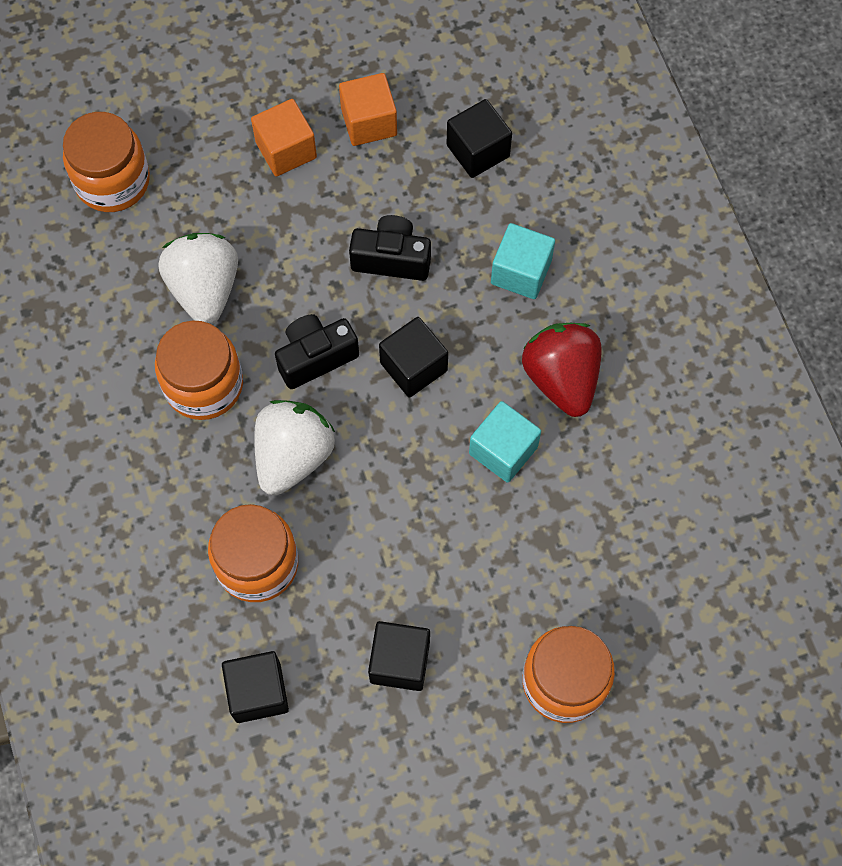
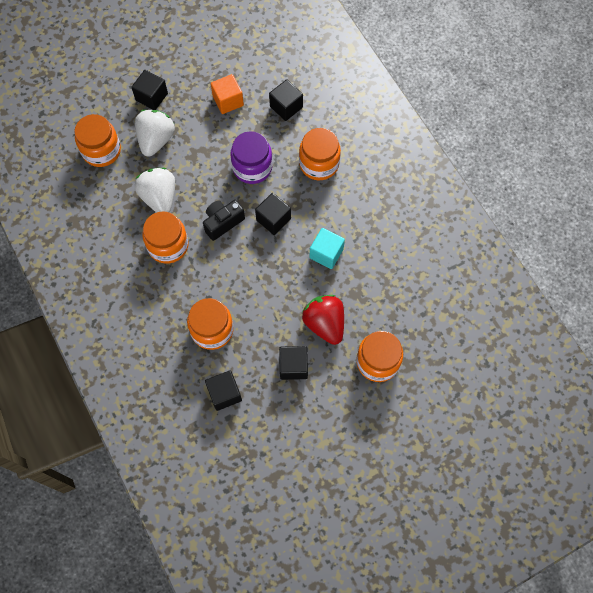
camera: 10 degrees left, 0 degrees up
orange cube [251,99,317,176] -> none
white strawberry [254,400,335,495] -> white strawberry moved to [135,110,175,157]
black camera [349,215,431,281] -> purple jar [230,131,273,184]
turquoise cube [491,223,555,299] -> orange jar [299,128,341,180]
red strawberry [522,323,602,417] -> red strawberry moved to [302,295,344,345]
none -> black cube [131,70,168,110]

